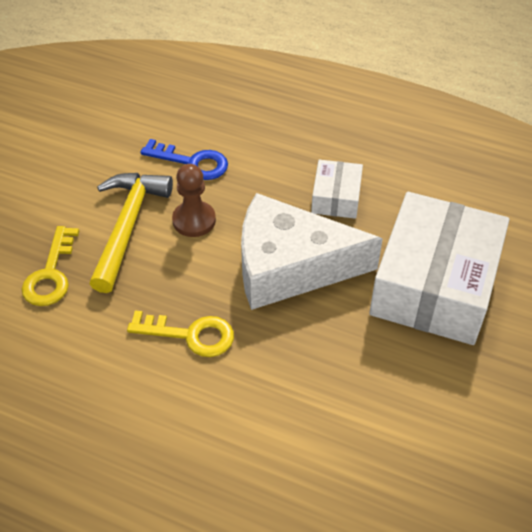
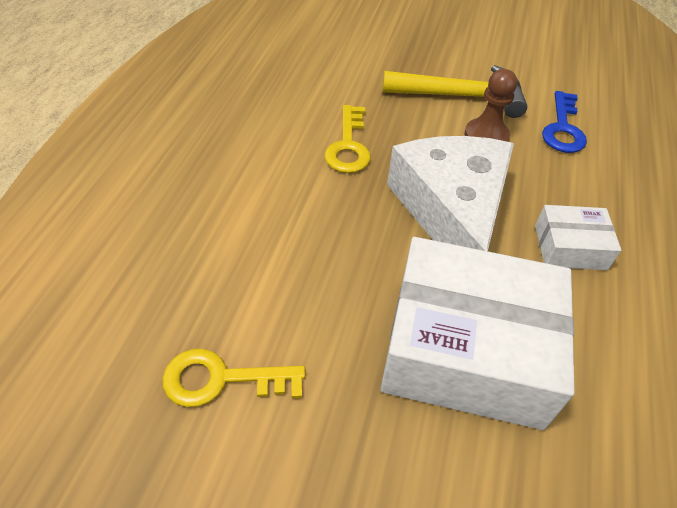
camera: 80 degrees right, 0 degrees up
yellow key [22,226,79,306] -> yellow key moved to [162,349,305,407]

